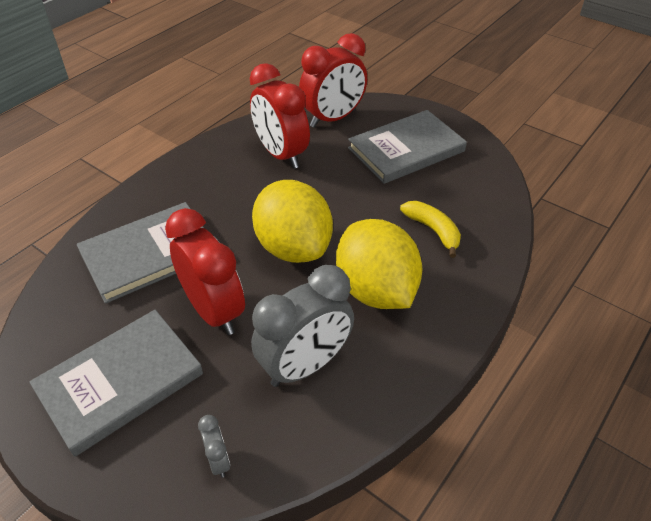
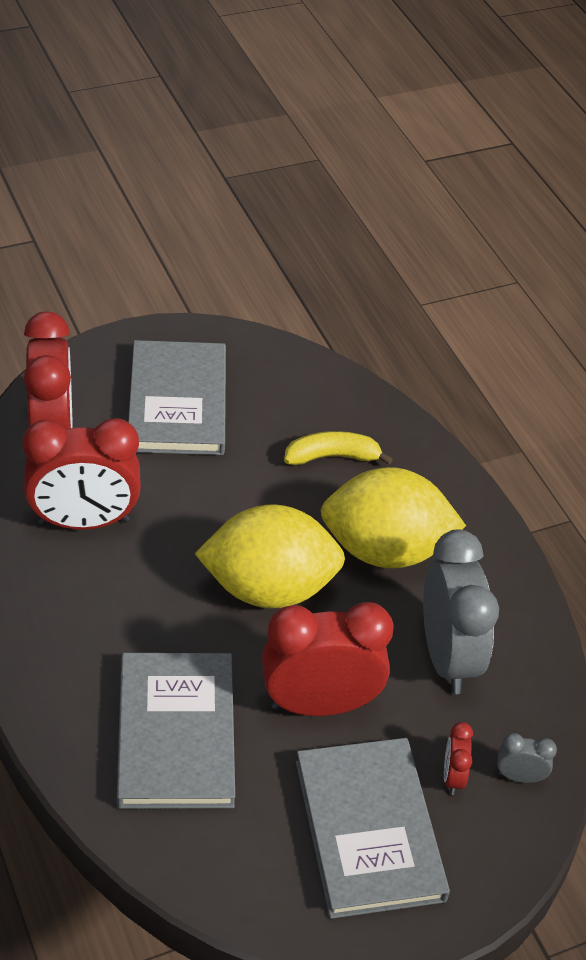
camera: 65 degrees left, 0 degrees up
none -> red clock [444,722,473,795]

